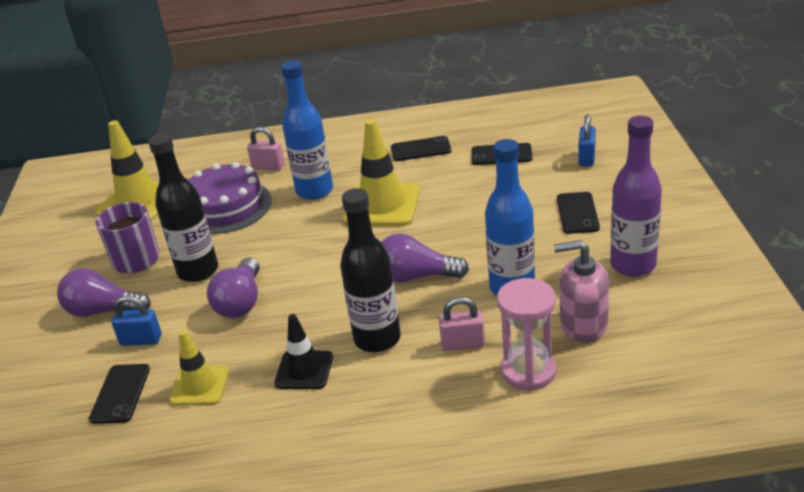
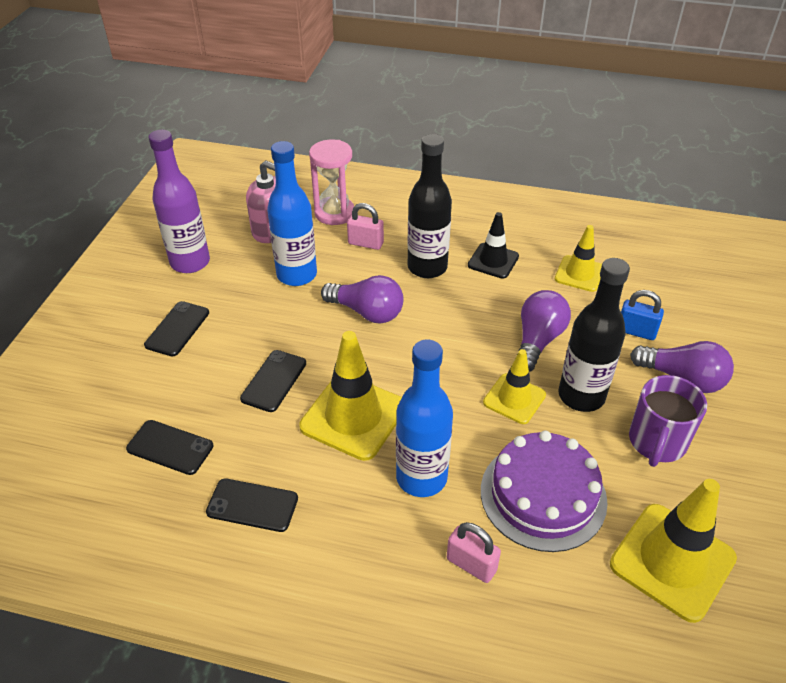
camera: 165 degrees left, 10 degrees up
black phone [89,364,150,424] -> black phone moved to [240,350,306,412]
blue padlock [578,114,596,166] -> none
none -> yellow traffic cone [483,349,546,424]

